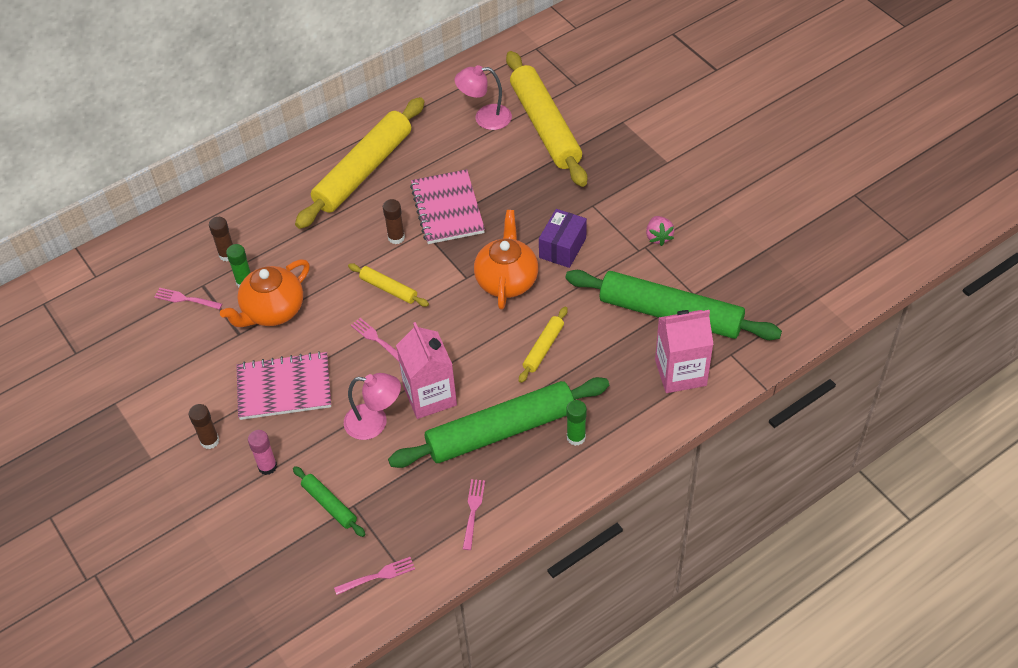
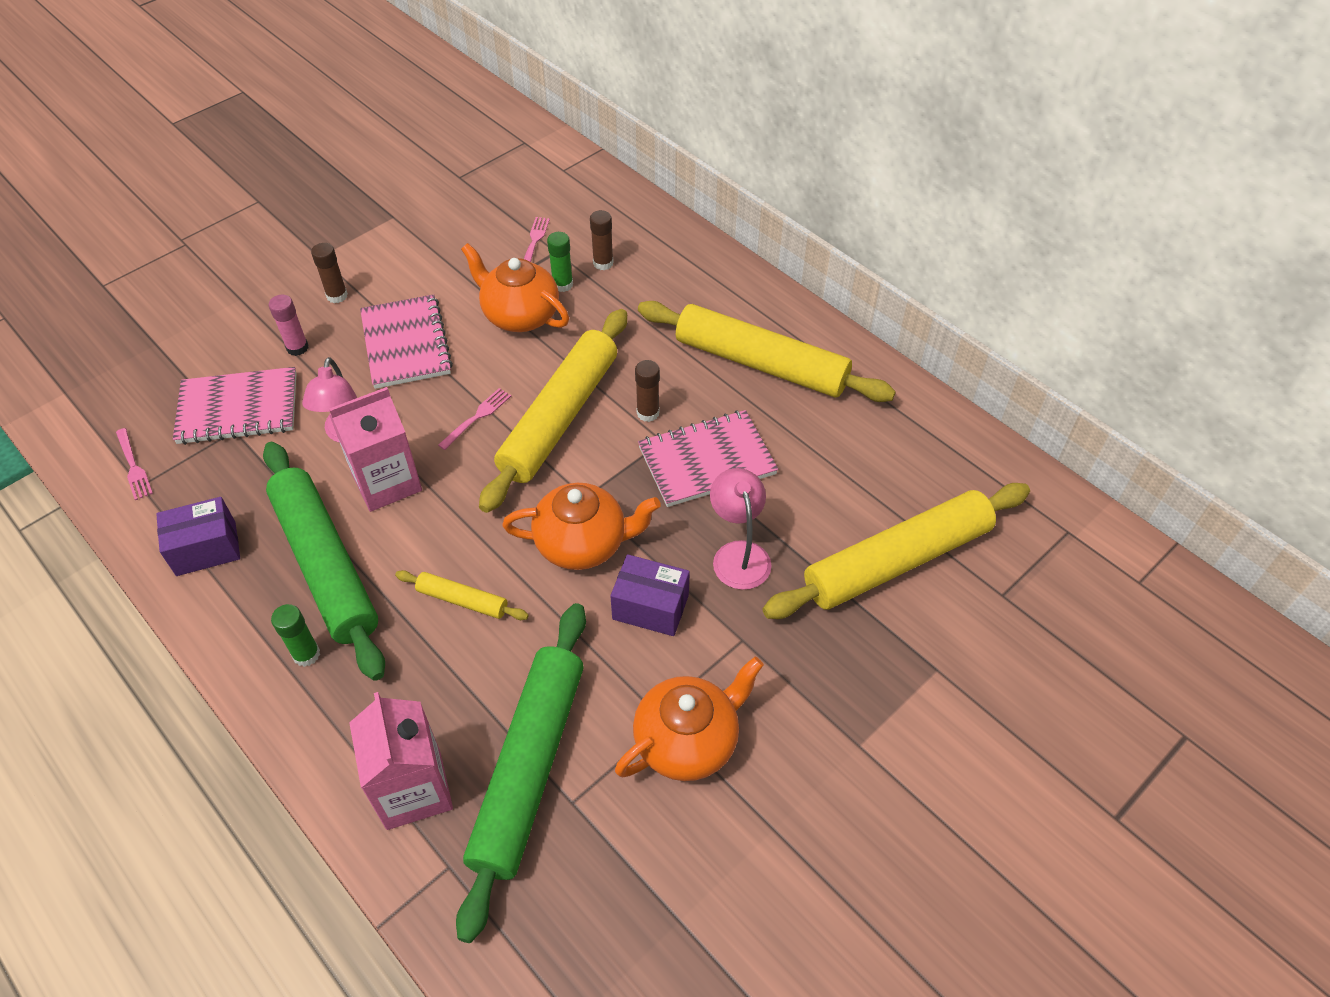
camera: 80 degrees right, 0 degrees up
green rolling pin [293,466,366,537] -> pink notebook [173,367,297,445]
yellow rolling pin [348,263,429,307] -> yellow rolling pin [479,309,627,513], size x2.22
pink lamp [455,65,512,130] -> pink lamp moved to [710,468,772,590]
pink fork [463,479,485,550] -> purple box [156,497,240,576]
pink strawberry [646,216,674,246] -> orange teapot [615,657,764,781]

